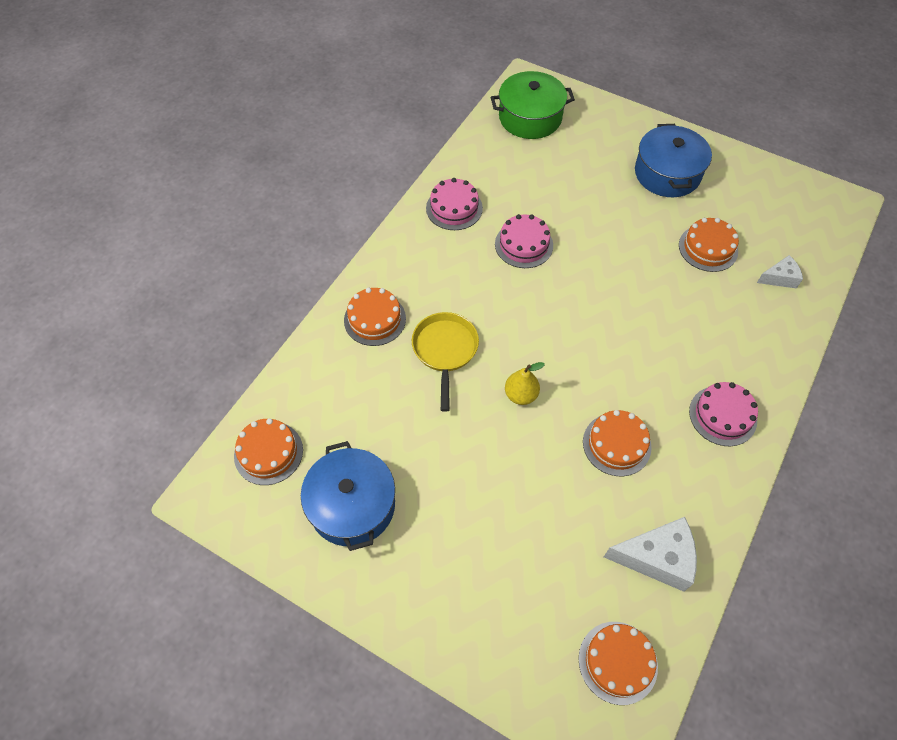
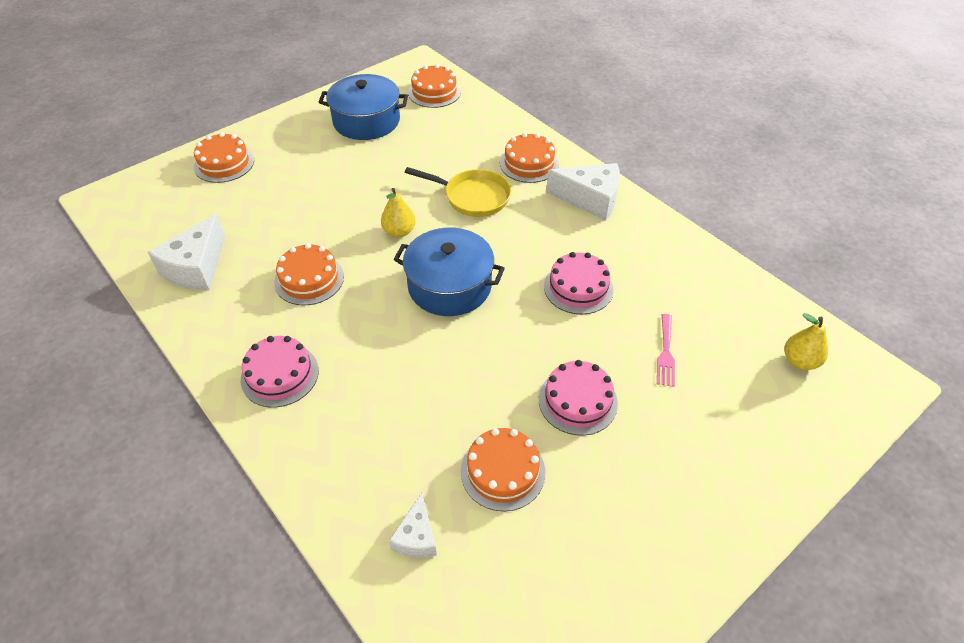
camera: 110 degrees right, 10 degrees down
pink cake [426,178,483,230] -> pink cake moved to [539,360,618,436]
green pot [491,71,575,139] -> yellow pear [785,313,828,370]
orange cake [578,622,658,705] -> orange cake moved to [194,132,254,183]
blue pot [635,124,712,197] -> blue pot moved to [393,228,505,316]
none -> white cheese [546,163,620,221]
none -> pink fork [657,314,675,387]

